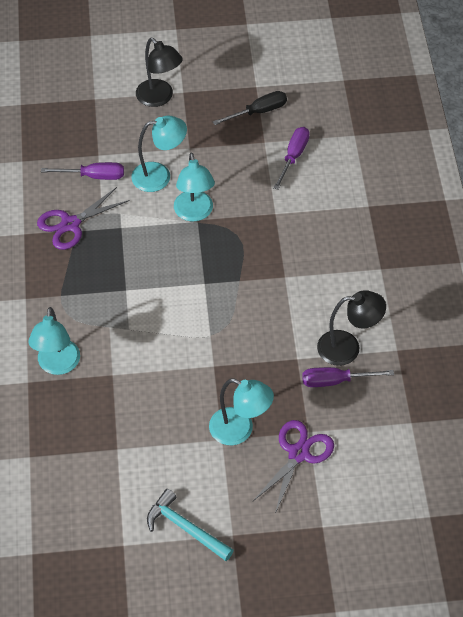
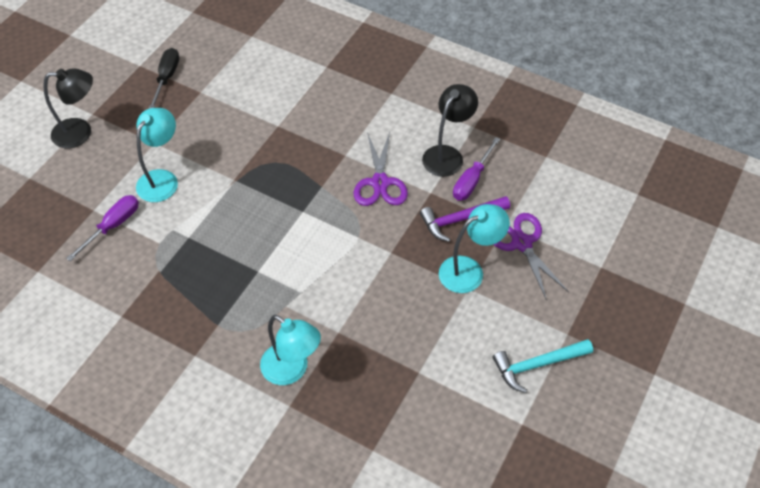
camera: 55 degrees left, 0 degrees up
purple scissors [37,187,130,250] -> purple scissors moved to [354,132,408,206]
turquoise lamp [174,153,215,221] -> none
purple screwdriver [273,127,310,190] -> none
none -> purple hammer [420,196,510,242]

